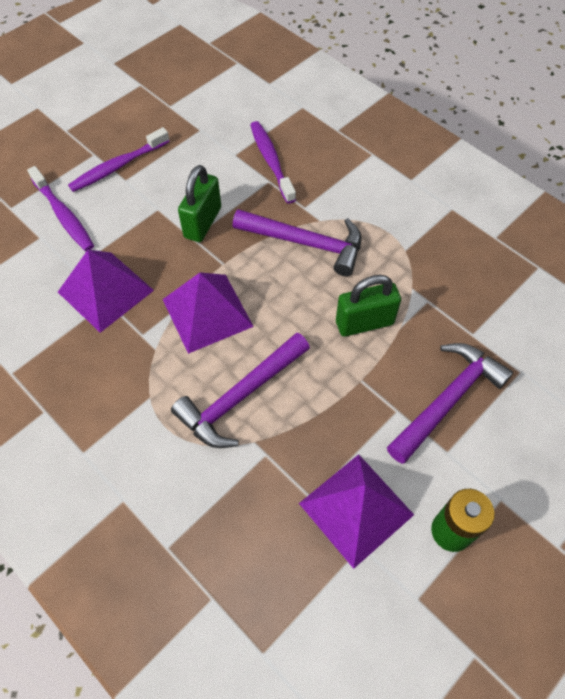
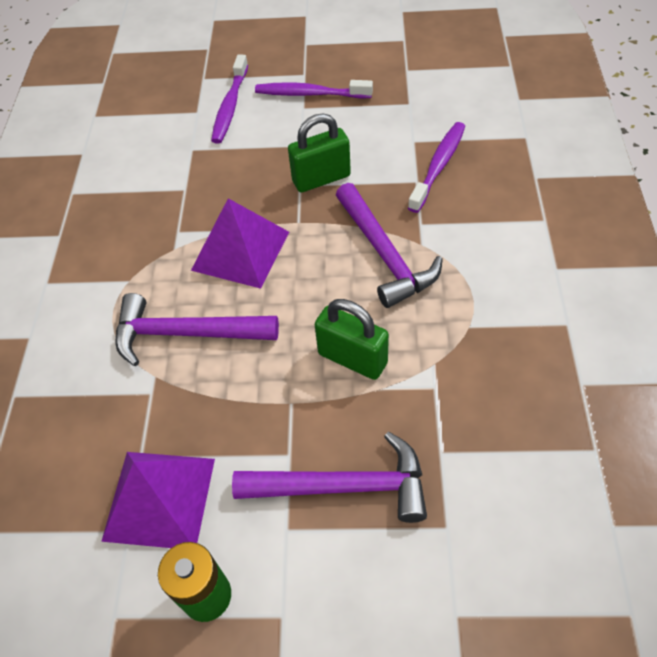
camera: 50 degrees right, 5 degrees down
purple pyramid [58,250,154,333] -> none

